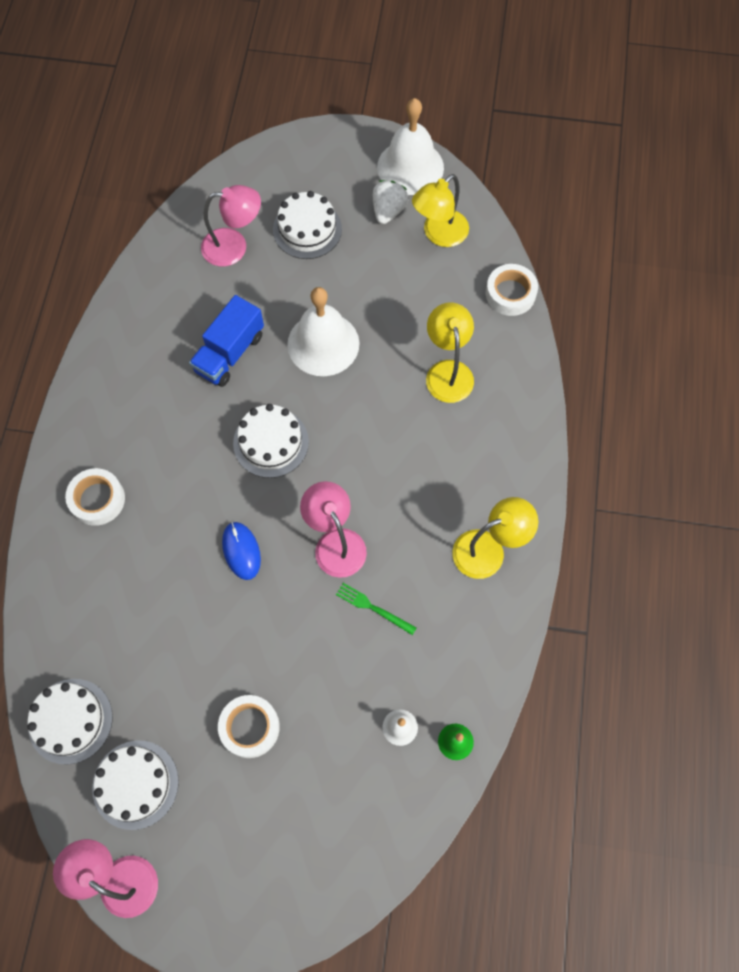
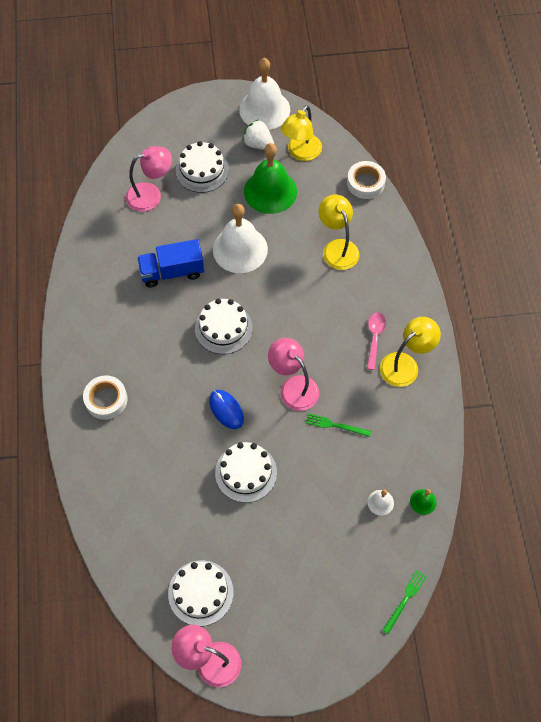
camera: 15 degrees left, 5 degrees down
white cake [27,679,113,764] -> white cake moved to [215,442,277,503]
blue truck [189,295,264,387] -> blue truck turned 60 degrees clockwise [137,239,204,287]
white tape [218,695,280,758] -> none
white strawberry [373,180,409,224] -> white strawberry turned 60 degrees counterclockwise [243,119,274,150]
none -> green bell [244,143,297,214]
none -> pink spoon [367,313,386,370]
none -> green fork [382,570,427,634]

